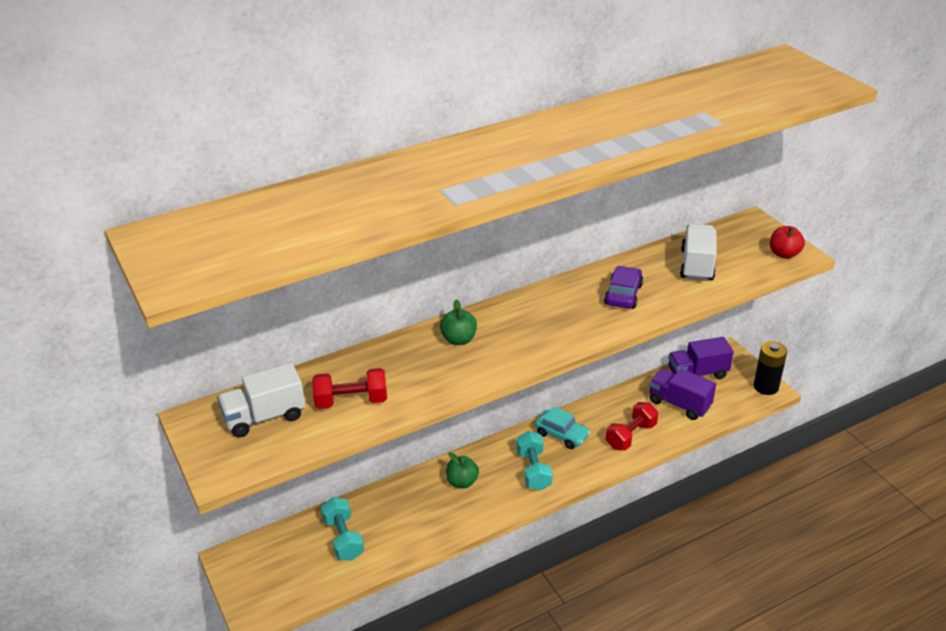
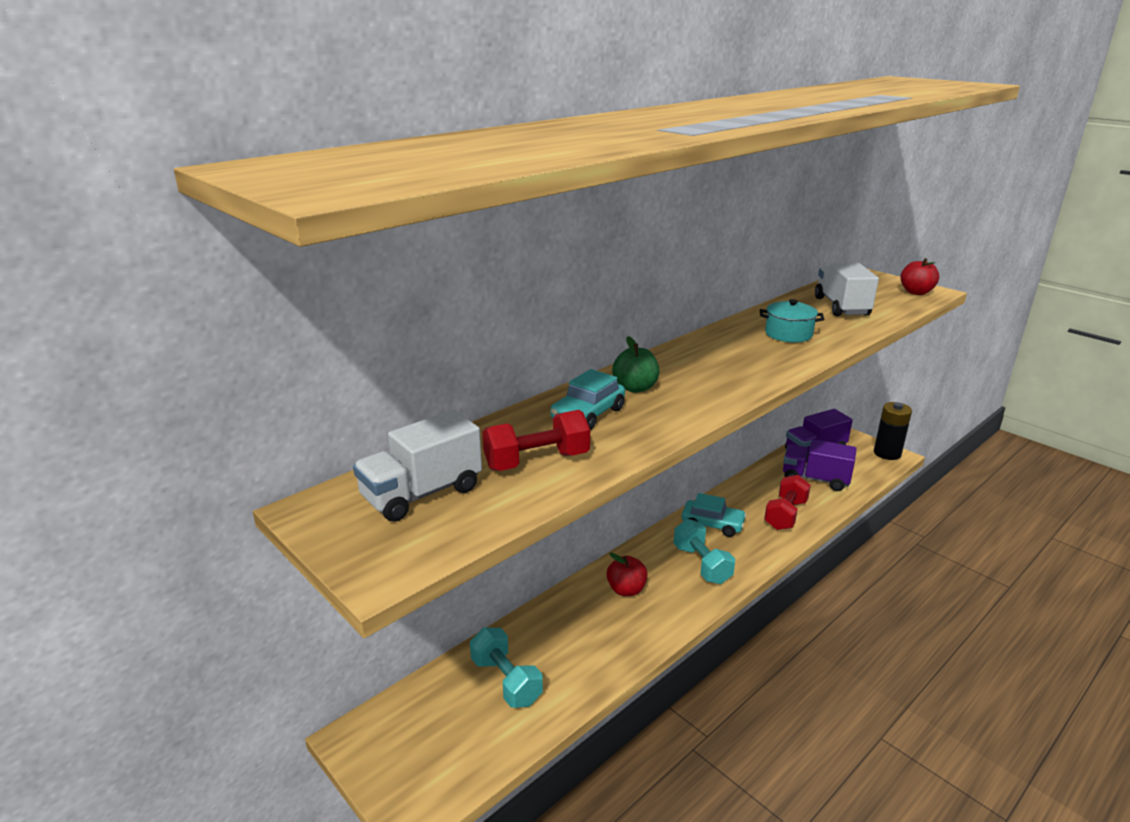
camera: 15 degrees left, 10 degrees down
green apple [446,452,479,488] -> red apple [606,553,648,596]
purple car [604,266,643,309] -> turquoise pot [760,299,824,343]
none -> turquoise car [550,369,625,430]

